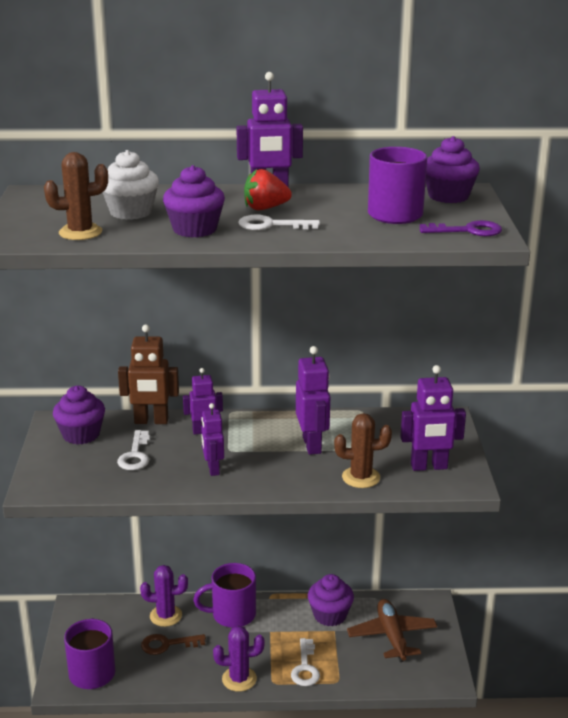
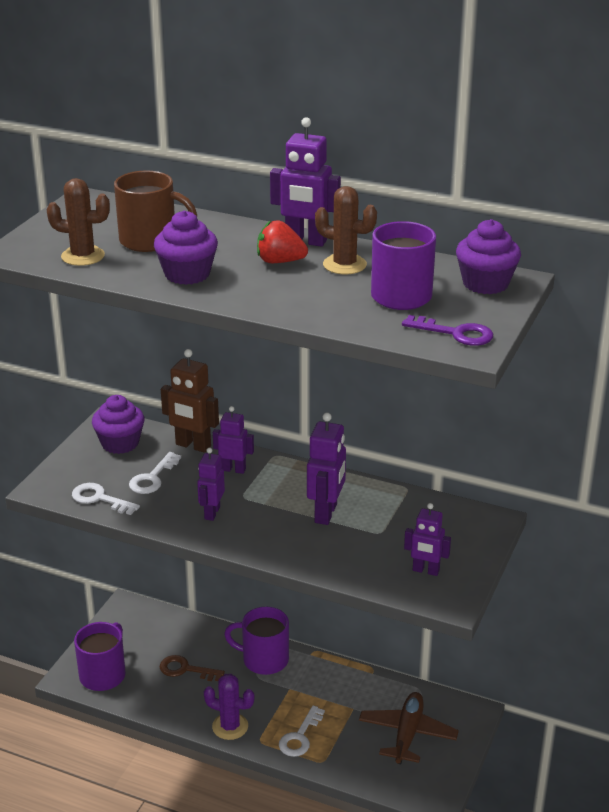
camera: 25 degrees right, 5 degrees up
white cupcake [102,150,159,220] -> brown mug [114,170,197,252]
purple cactus [140,565,188,627] -> none
white key [238,215,320,230] -> white key moved to [72,483,140,515]
purple cupcake [308,574,354,626] -> none
brown cactus [334,413,392,488] -> brown cactus moved to [315,186,377,274]
purple robot [401,365,466,471] -> purple robot [404,503,451,576], size x0.66

